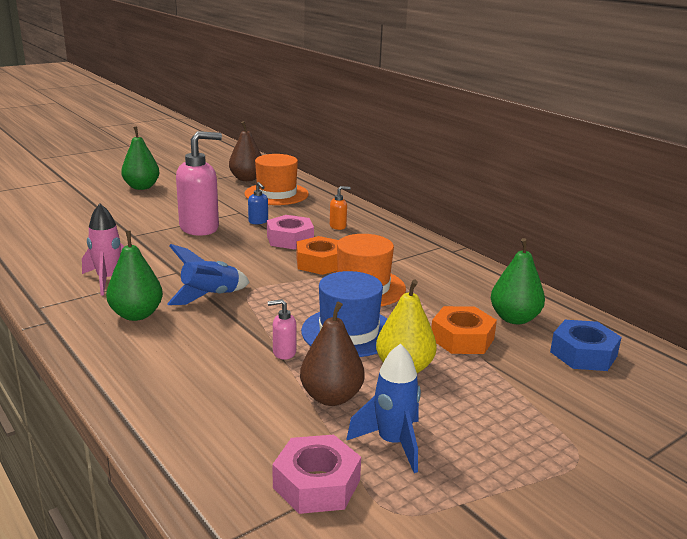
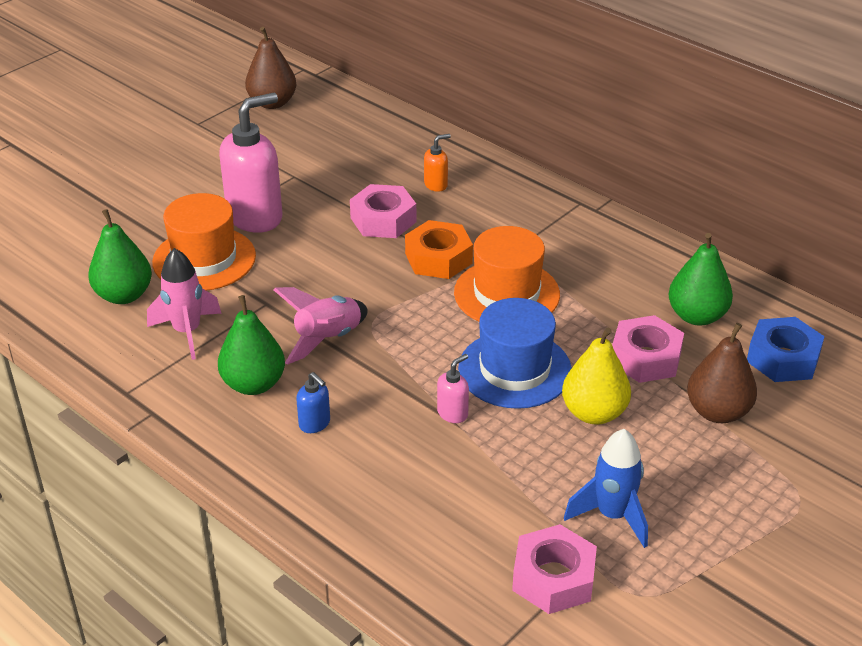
camera: 10 degrees left, 15 degrees up
green pear [121,126,159,190] -> green pear moved to [88,209,152,304]
blue rocket [167,244,250,305] -> pink rocket [273,287,368,365]
orange hat [244,154,309,205] -> orange hat moved to [152,193,256,291]
blue soap dispenser [248,182,268,224] -> blue soap dispenser moved to [296,372,330,433]
pink soap dispenser [268,299,297,360] -> pink soap dispenser turned 150 degrees clockwise [437,354,469,423]
brown pear [300,302,365,406] -> brown pear moved to [687,323,757,423]
orange nut [431,306,497,354] -> pink nut [612,315,684,383]

